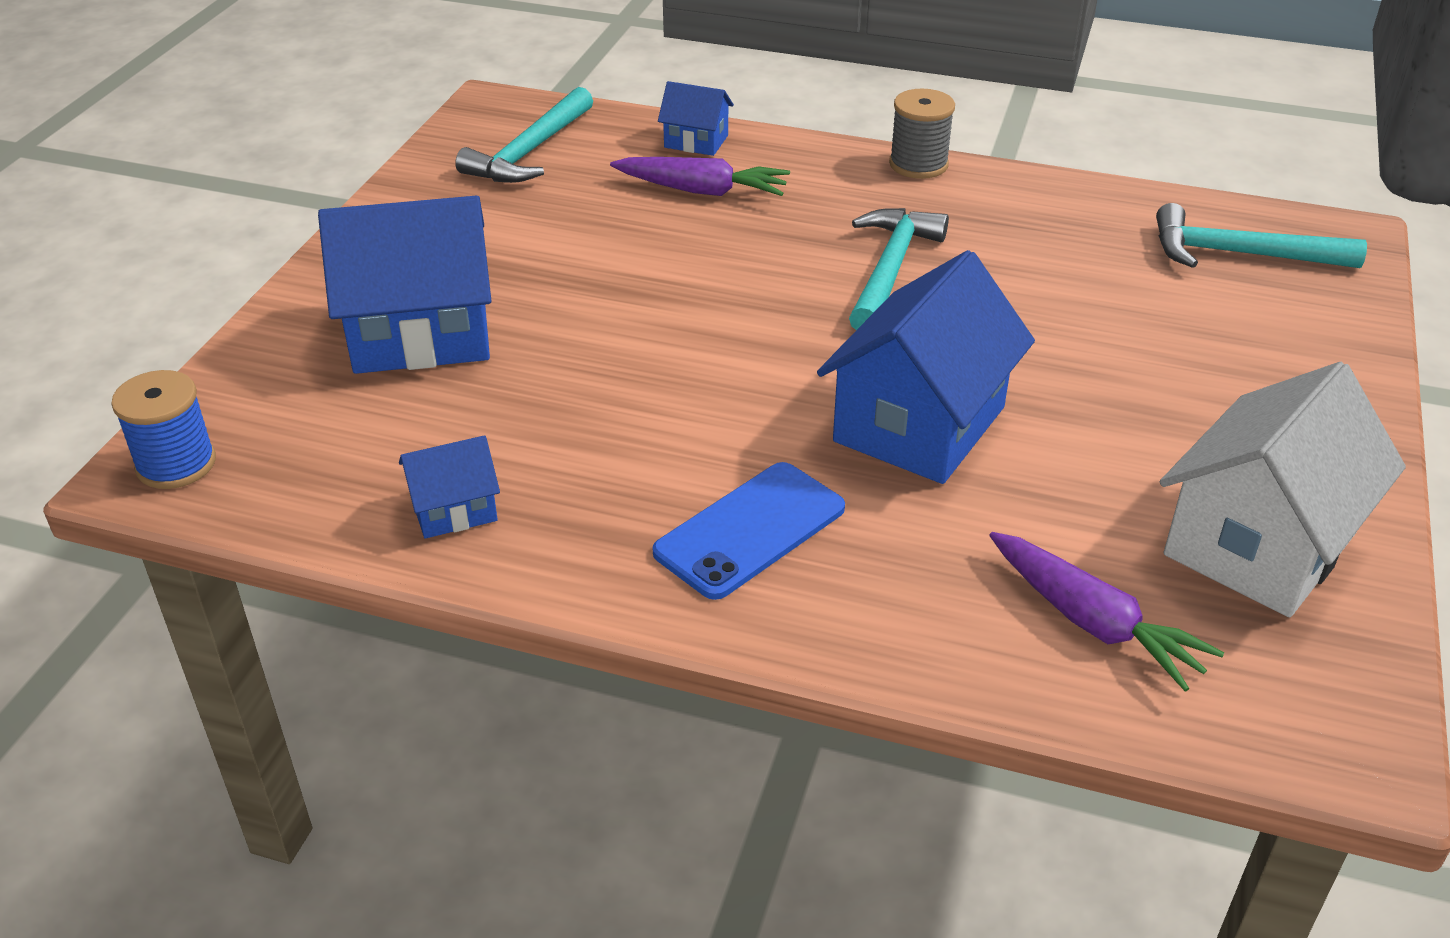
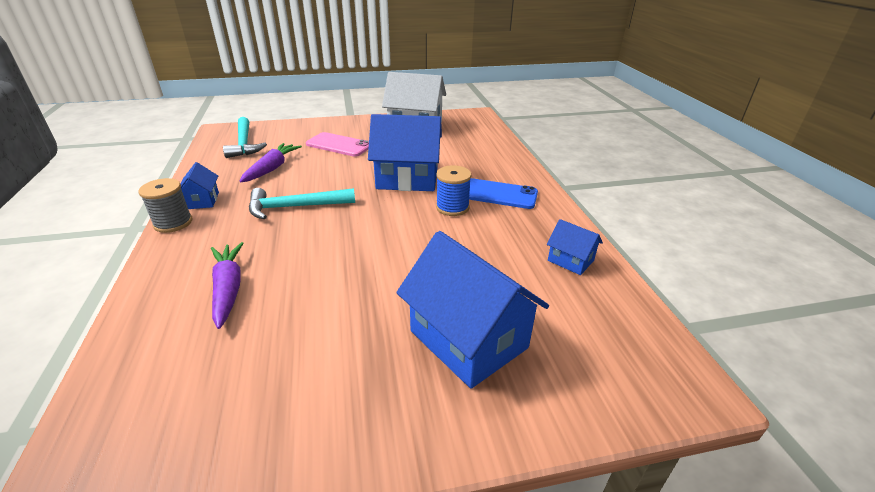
camera: 120 degrees left, 5 degrees down
blue spool [111,370,216,489] -> blue spool moved to [436,165,471,216]
turquoise hammer [455,87,593,183] -> none
blue house [658,81,734,156] -> blue house moved to [180,162,219,209]
purple carrot [989,532,1224,691] -> purple carrot moved to [240,143,302,182]
none -> pink phone [306,132,369,157]

